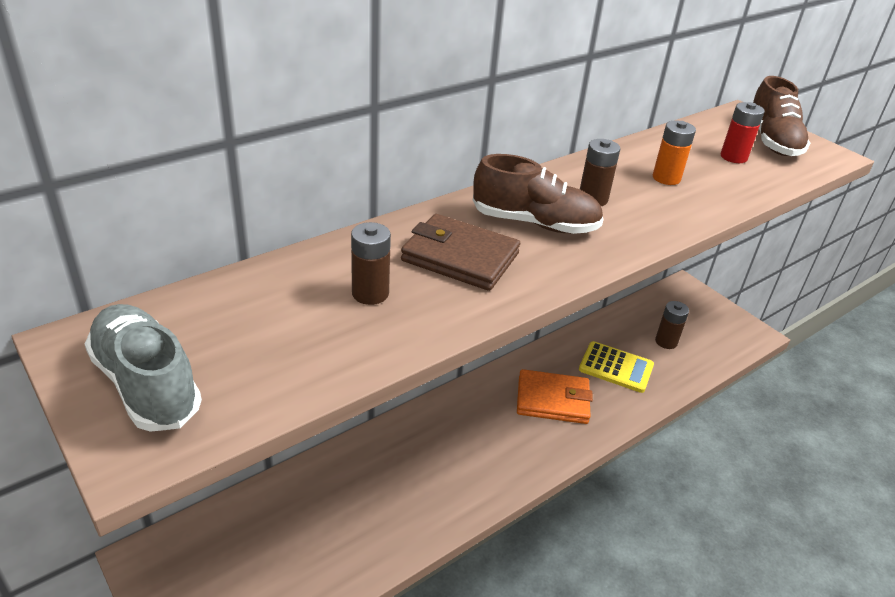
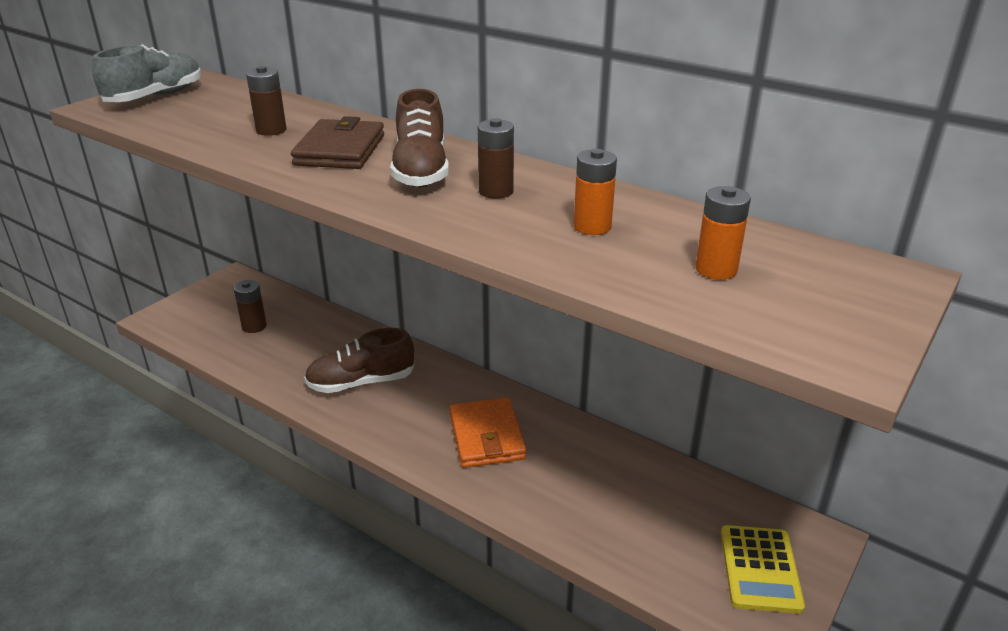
camera: 75 degrees right, 5 degrees down
yellow calculator [579,341,654,393] -> yellow calculator moved to [721,525,805,614]
brown battery [655,301,689,349] -> brown battery moved to [234,280,267,333]
red battery [721,102,765,163] -> orange battery [696,186,751,280]
brown shoe [753,76,810,156] -> brown shoe moved to [304,328,414,393]

